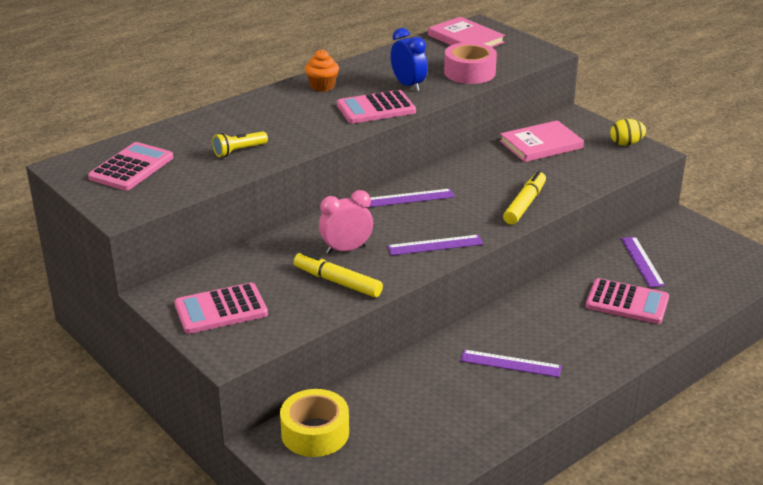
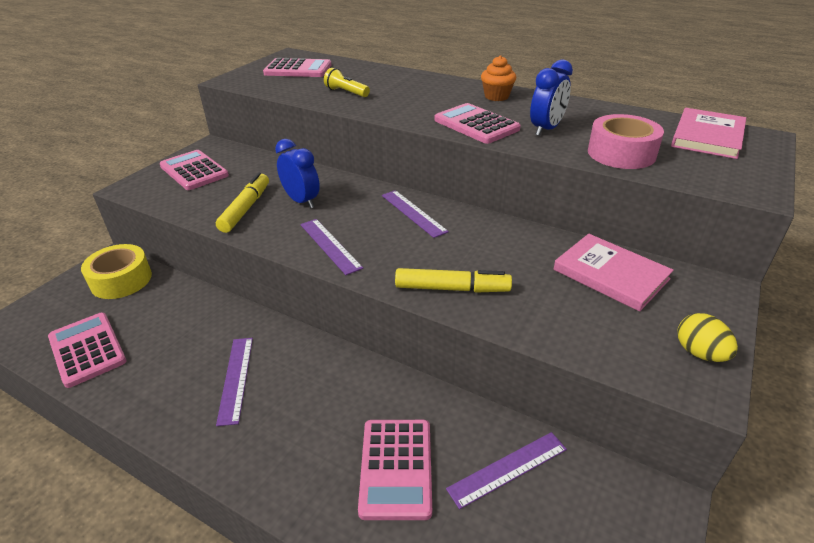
camera: 70 degrees right, 5 degrees up
pink clock [319,190,373,254] -> blue clock [275,139,320,208]
none -> pink calculator [48,313,127,388]

